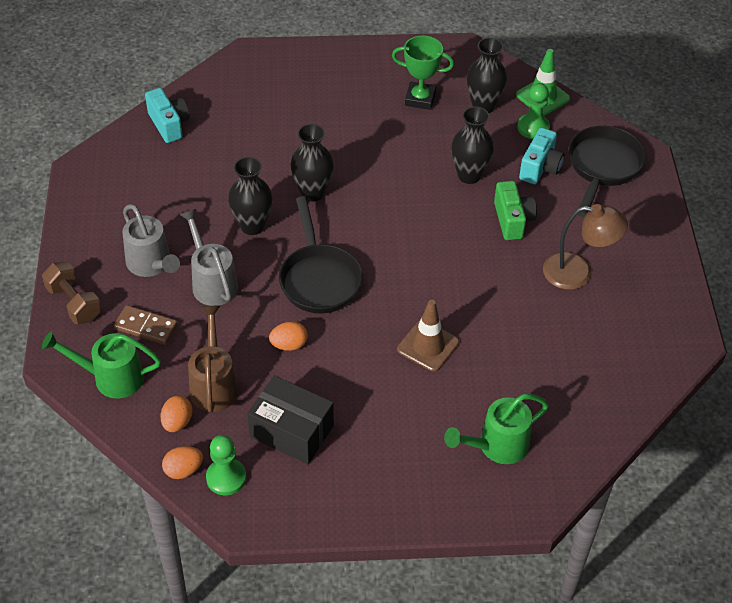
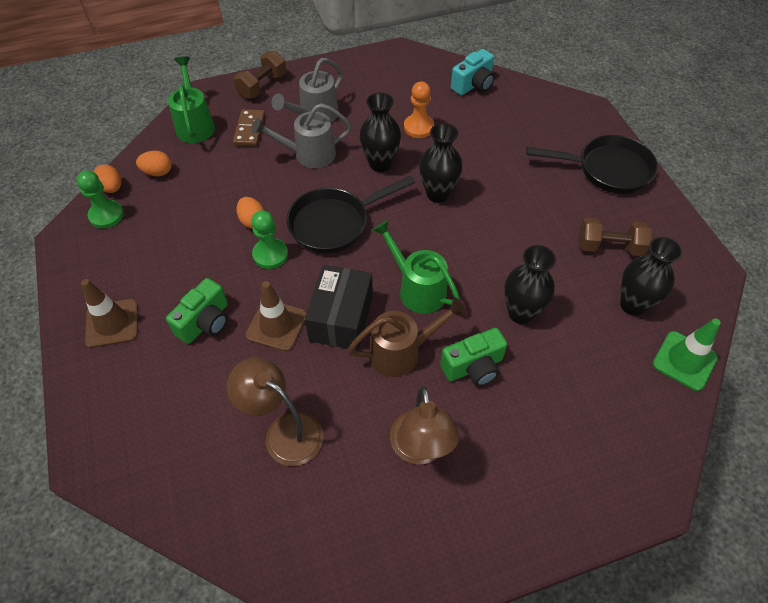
camera: 75 degrees right, 5 degrees up
grey watering can [180,209,238,306] -> grey watering can turned 150 degrees counterclockwise [251,103,352,168]
brown watering can [188,306,238,413] -> brown watering can moved to [348,297,466,377]
black box [247,375,334,464] -> black box moved to [305,265,373,351]
green trophy [392,36,454,110] -> brown dumbbell [579,217,652,256]
green watering can [444,394,549,464] -> green watering can moved to [373,220,460,314]
green pawn [517,83,550,139] -> green pawn moved to [251,210,288,269]
turquoise camera [519,128,565,184] -> none
black pan [569,126,646,217] -> black pan moved to [526,135,658,194]
none -> brown traffic cone [81,279,138,348]
none -> green camera [166,278,228,344]
none -> brown lamp [227,357,323,466]
none -> orange pawn [404,82,434,138]

